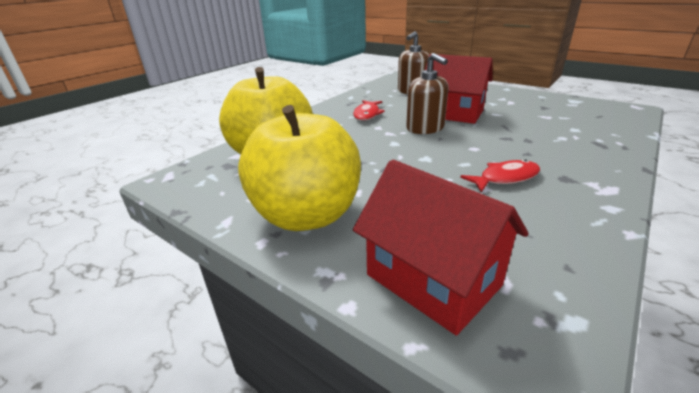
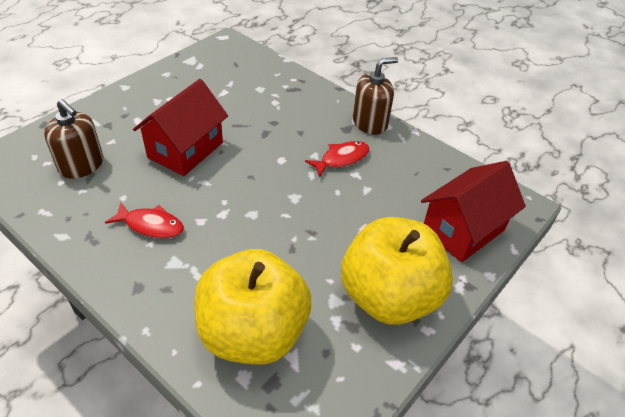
camera: 90 degrees left, 15 degrees up
brown soap dispenser [406,53,449,134] -> brown soap dispenser moved to [353,57,398,135]
red fish [460,160,540,193] -> red fish turned 75 degrees clockwise [305,141,369,178]

